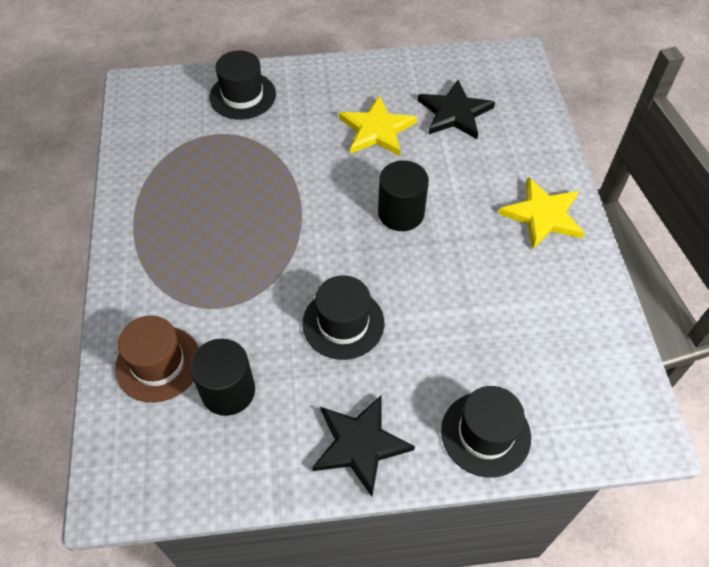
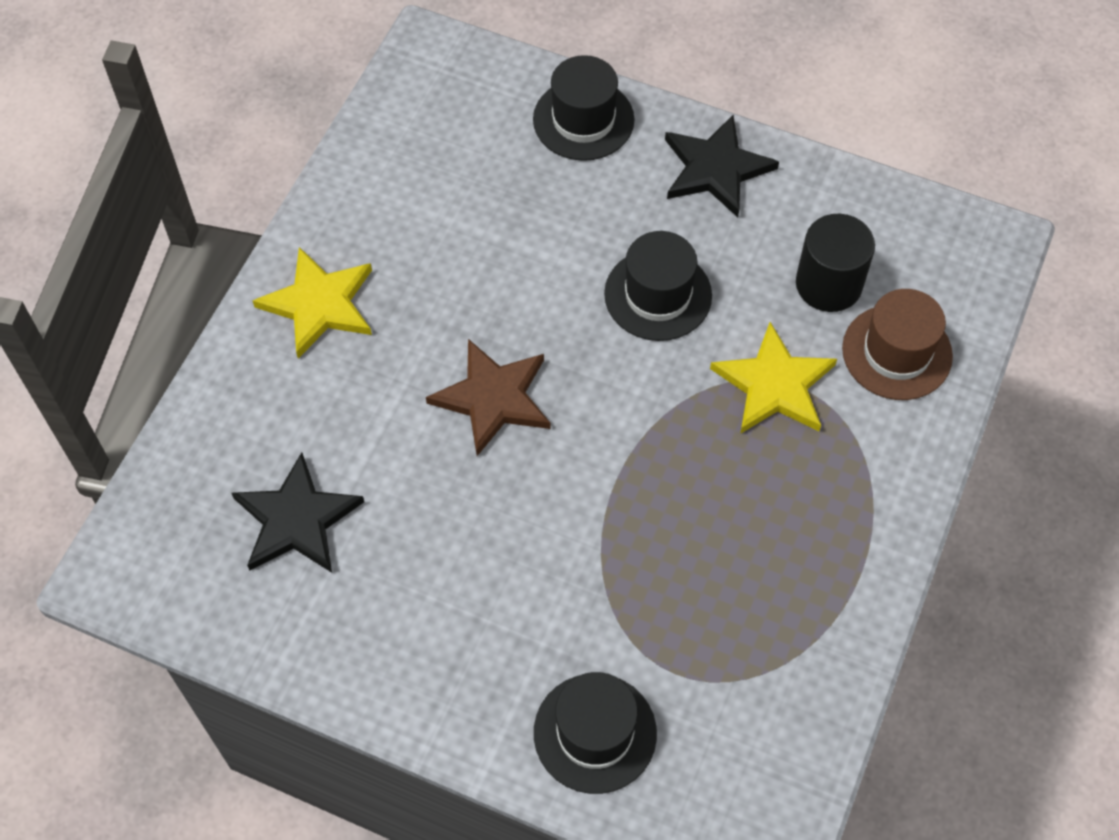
camera: 150 degrees left, 5 degrees up
yellow star [339,95,417,156] -> yellow star moved to [710,322,837,434]
black cylinder [378,160,429,231] -> brown star [426,339,551,456]

